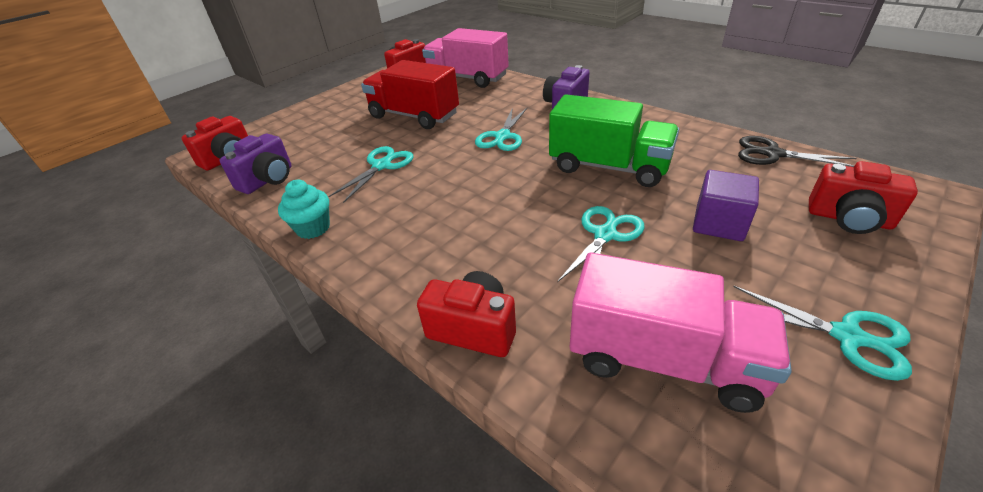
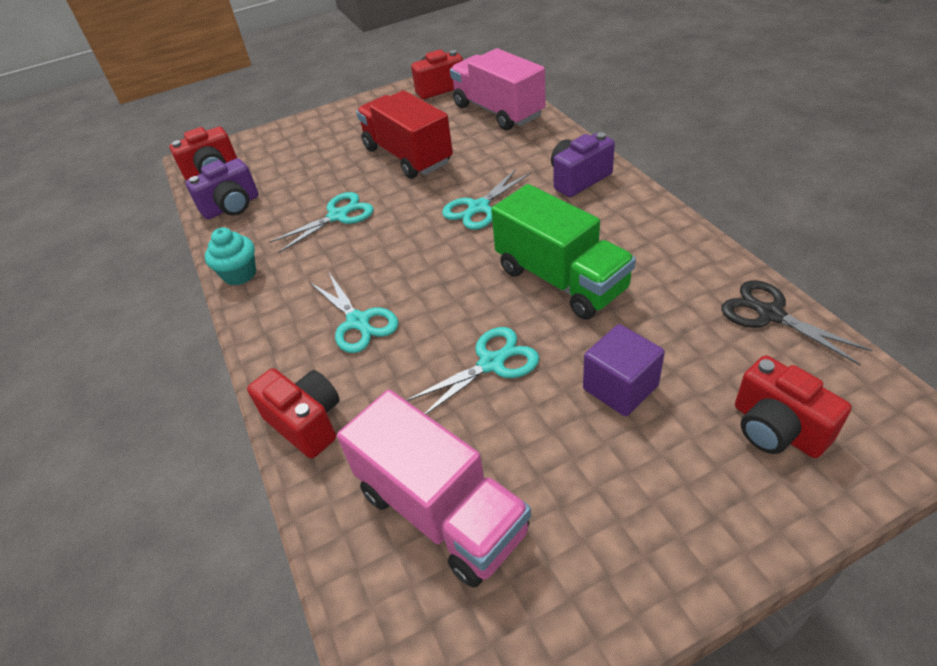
camera: 25 degrees right, 5 degrees up
turquoise scissors [734,286,912,381] -> turquoise scissors moved to [311,273,398,353]

